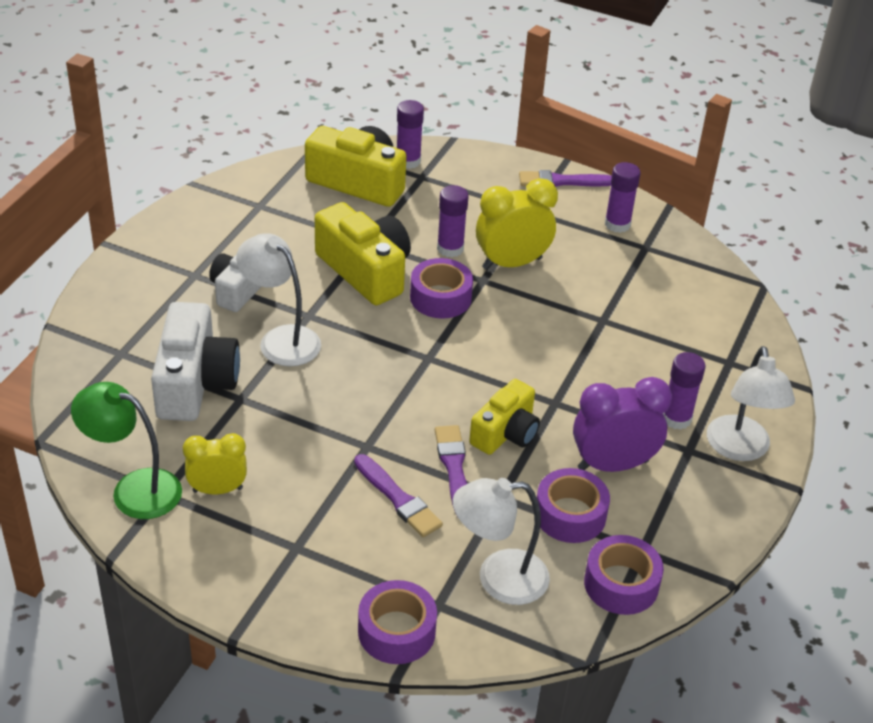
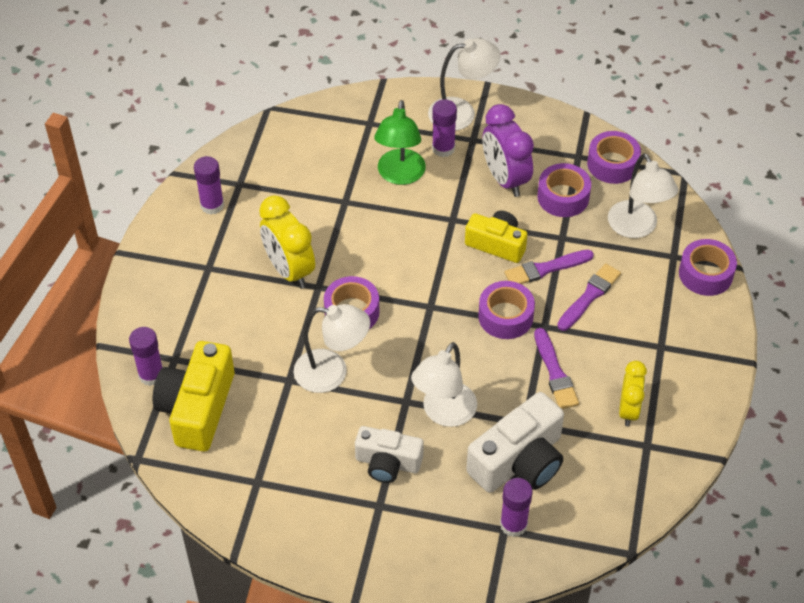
camera: 100 degrees left, 10 degrees up
green lamp [71,382,182,519] -> green lamp moved to [374,100,426,185]
white camera [151,302,240,421] -> white camera turned 150 degrees clockwise [466,392,564,493]
yellow clock [183,433,247,494] -> yellow clock turned 150 degrees counterclockwise [619,361,647,426]
yellow camera [315,202,411,305] -> white lamp [294,304,370,393]
purple glue stick [437,185,469,257] -> purple glue stick moved to [500,478,533,537]
purple brush [519,170,612,187] -> purple brush moved to [534,328,579,409]
none -> purple tape [478,281,535,339]

